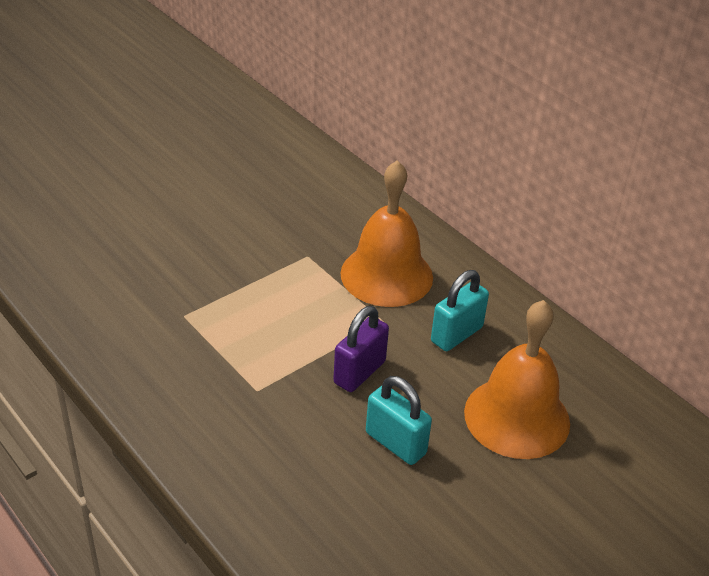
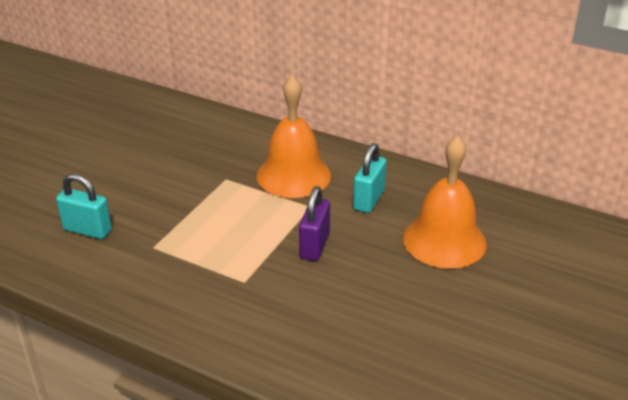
camera: 20 degrees left, 5 degrees down
turquoise padlock [366,376,432,465] -> turquoise padlock moved to [56,174,112,239]

